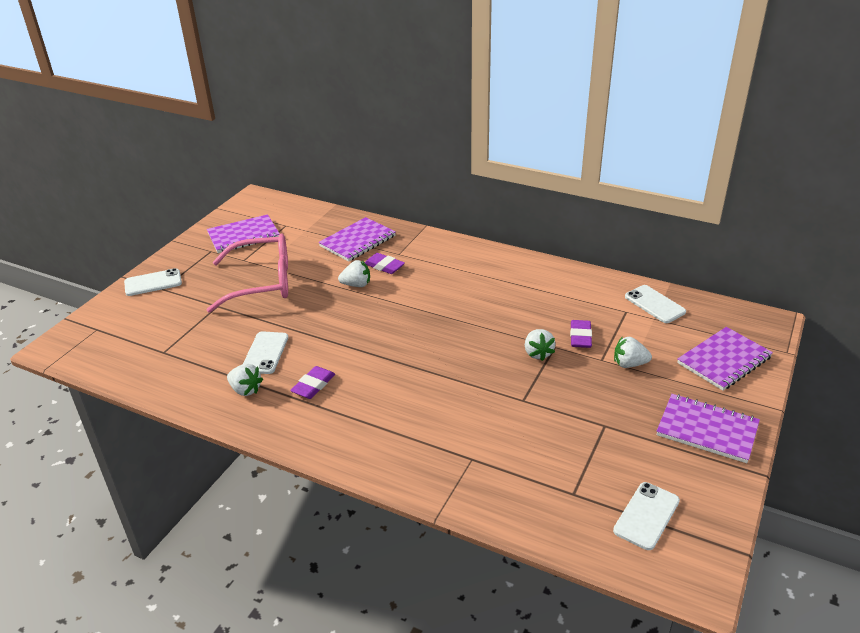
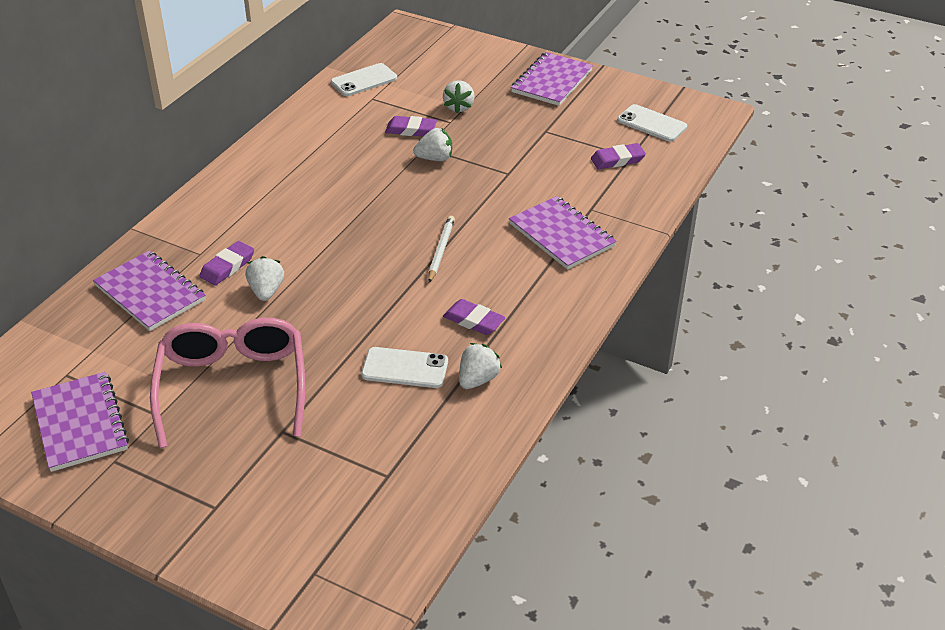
camera: 90 degrees left, 5 degrees up
white phone [124,268,182,296] -> none
purple notebook [677,327,773,391] -> purple notebook moved to [509,196,616,270]
none -> white pencil [428,216,455,283]
none -> purple eraser [591,143,646,169]

